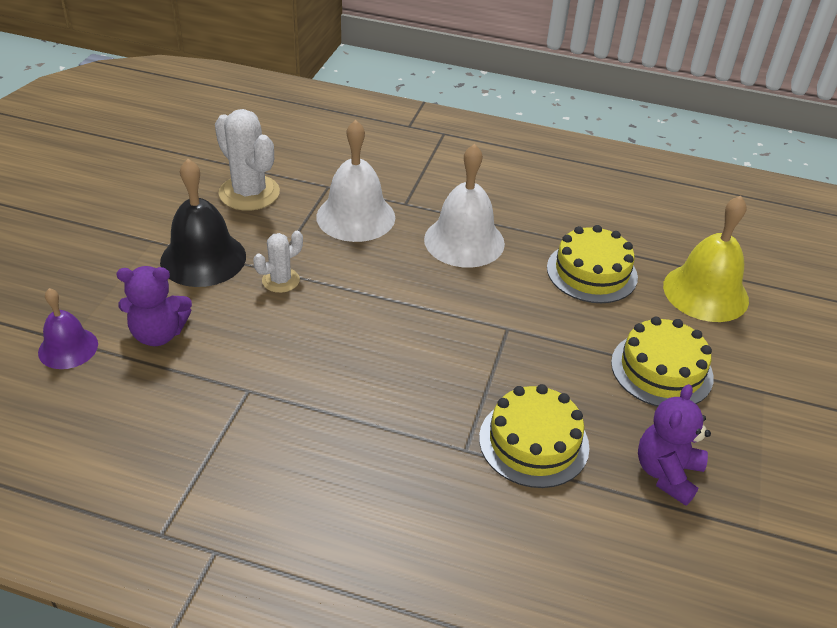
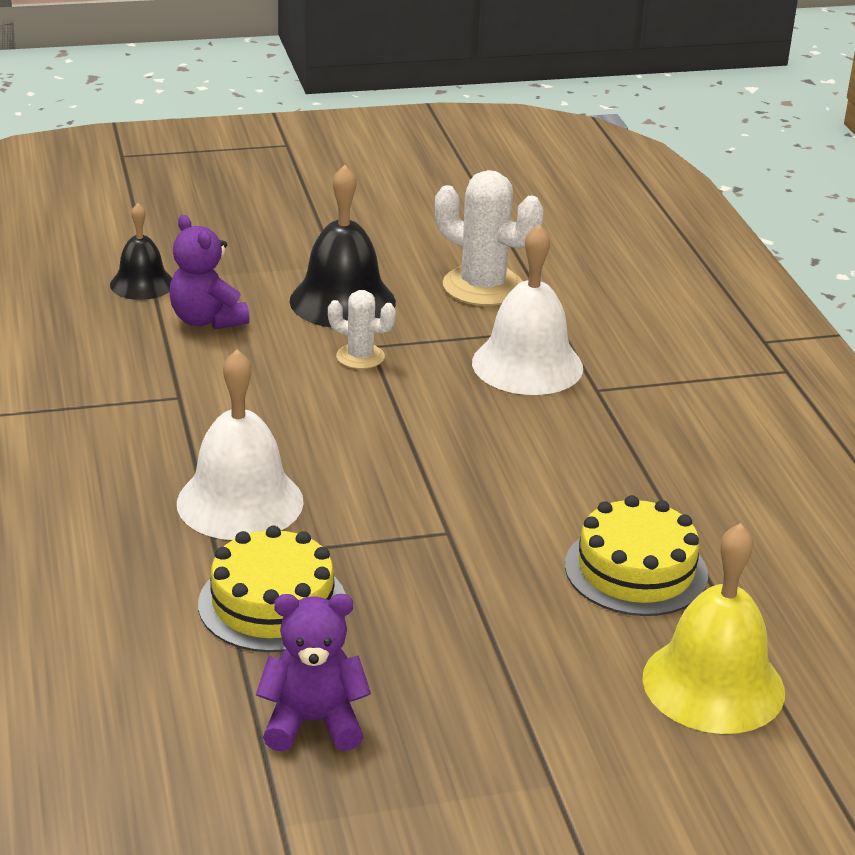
camera: 60 degrees right, 10 degrees down
purple bell [38,288,98,369] -> black bell [110,203,172,300]
white cactus [215,109,280,211] -> white cactus turned 75 degrees counterclockwise [435,170,544,306]
white bell [424,144,505,268] -> white bell moved to [177,349,304,540]
yellow cake [611,317,714,407] -> none

